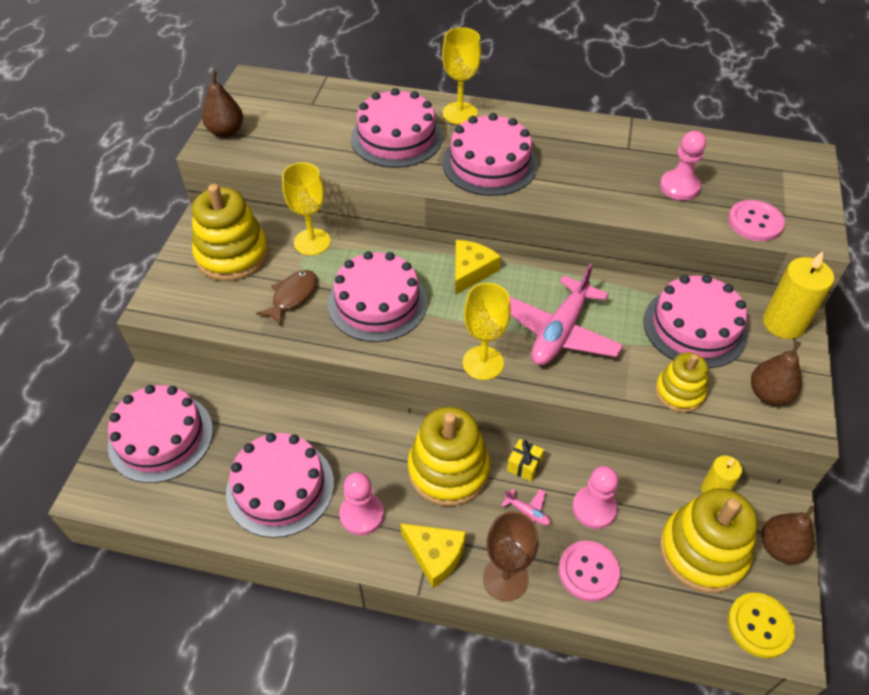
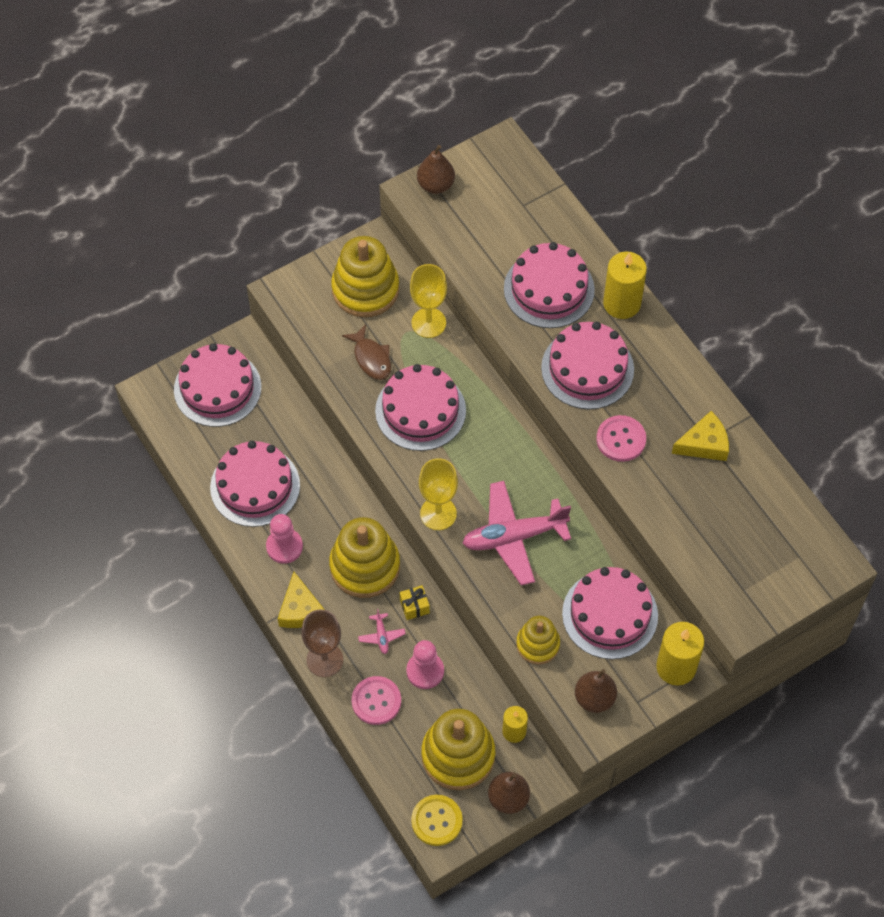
camera: 45 degrees right, 10 degrees up
brown fish [256,270,317,326] -> brown fish turned 75 degrees clockwise [342,324,391,380]
yellow goblet [442,27,481,124] -> yellow candle [603,251,647,319]
yellow cheese [455,240,501,295] -> yellow cheese moved to [672,411,729,461]
pink pawn [660,131,706,200] -> none
pink button [728,200,785,242] -> pink button moved to [596,415,646,462]

